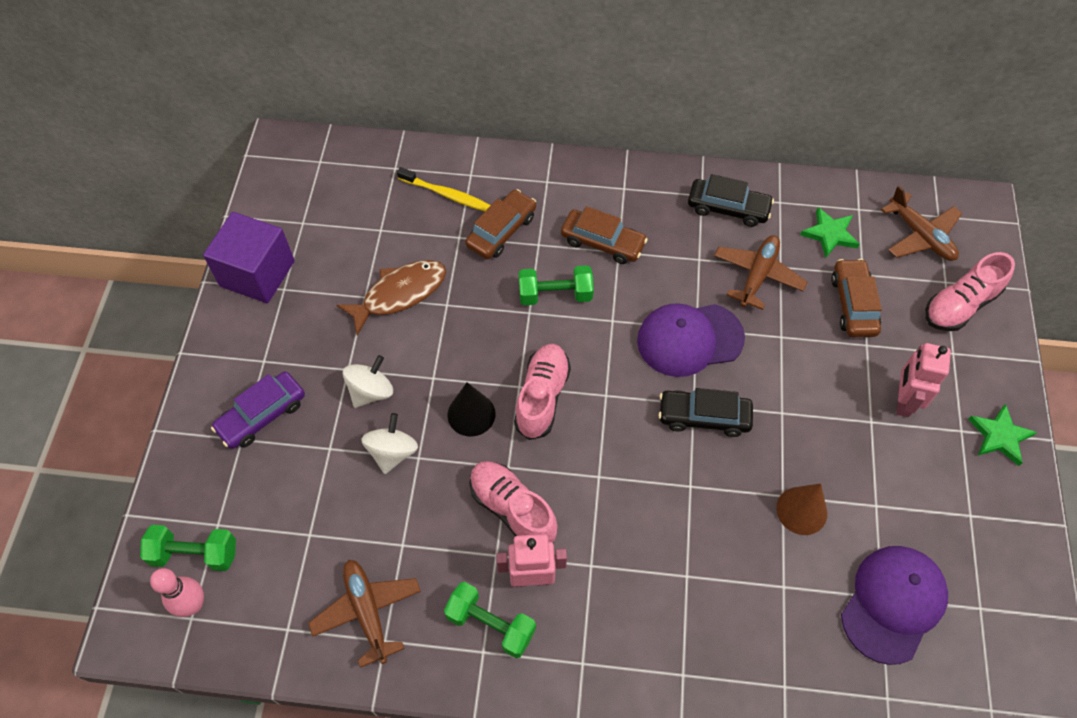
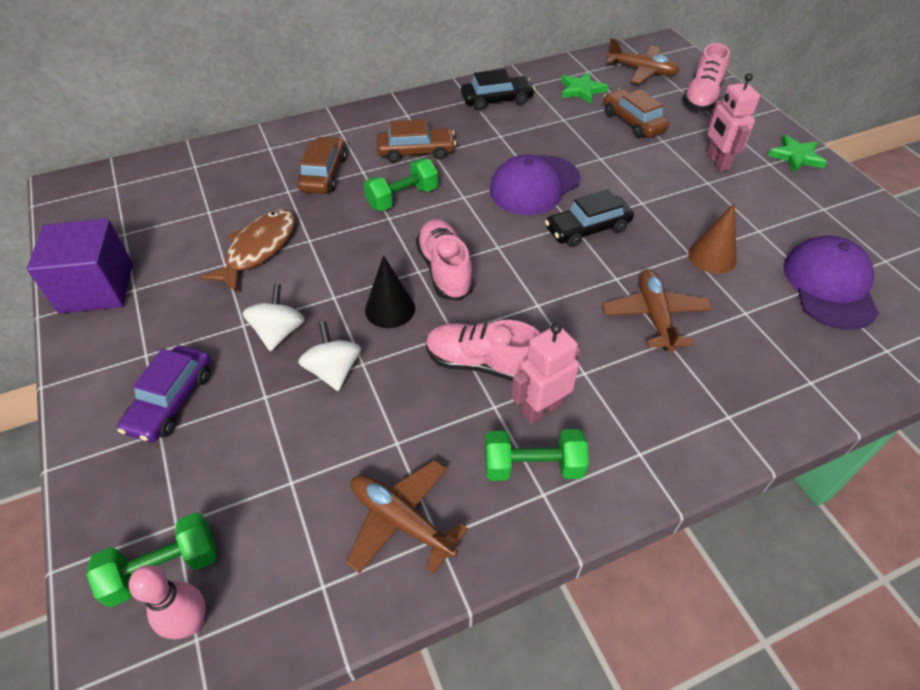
camera: 30 degrees left, 10 degrees down
yellow toothbrush [397,167,491,211] -> none
brown plane [714,235,807,310] -> brown plane moved to [602,269,713,352]

